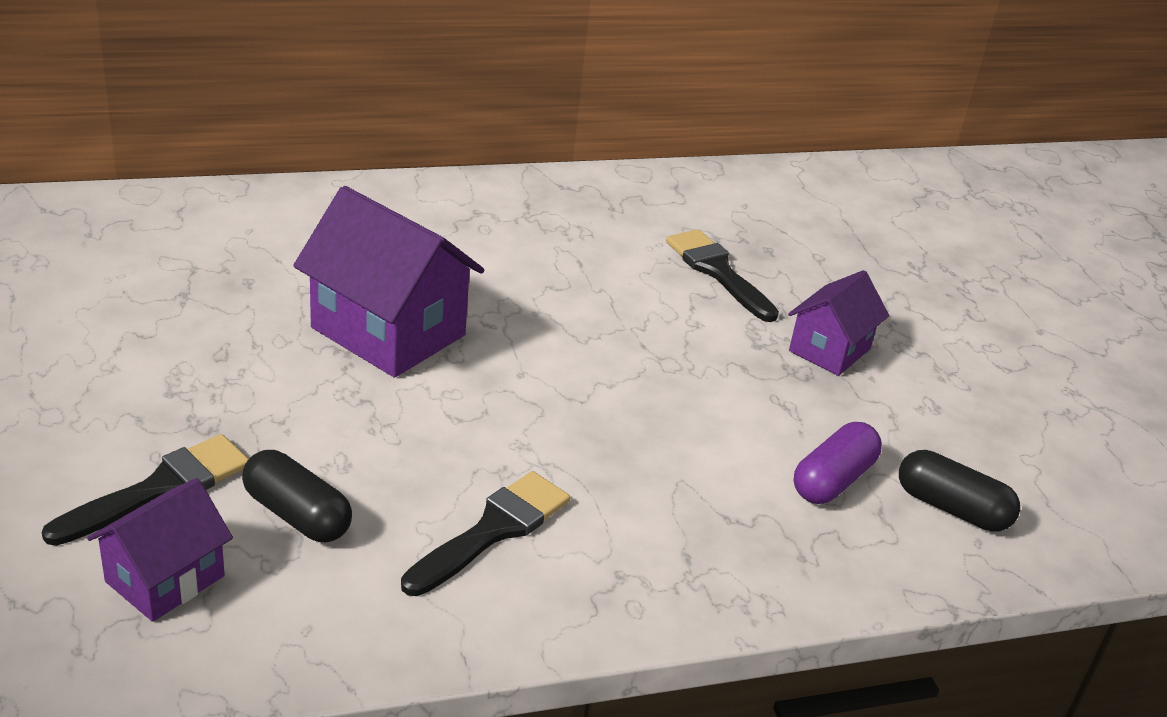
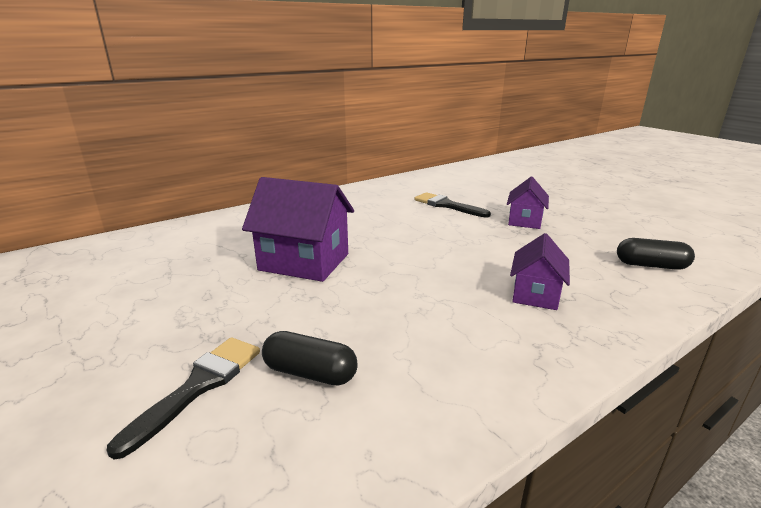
camera: 15 degrees left, 10 degrees down
purple house [87,478,233,622] -> purple house moved to [510,233,570,310]
black brush [401,471,570,596] -> none
purple capsule [794,422,882,504] -> none

